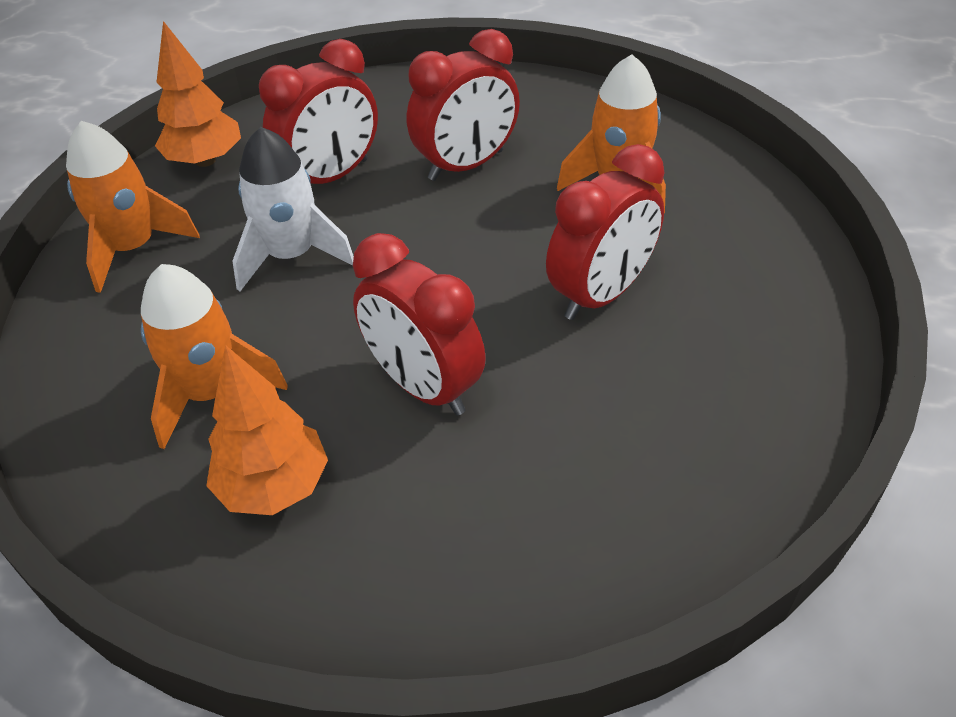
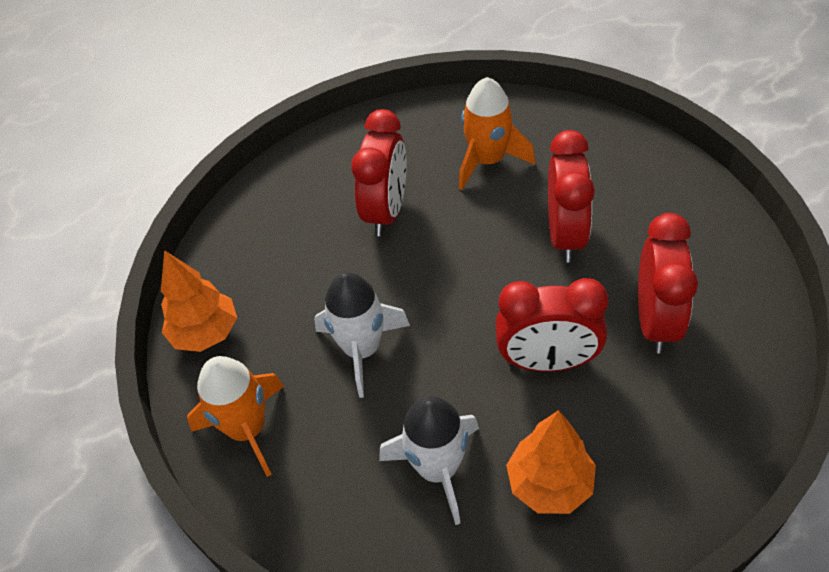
camera: 40 degrees left, 5 degrees up
orange rocket [141,264,288,449] -> white rocket [379,396,479,525]
red clock [259,39,378,184] -> red clock moved to [638,213,698,354]

